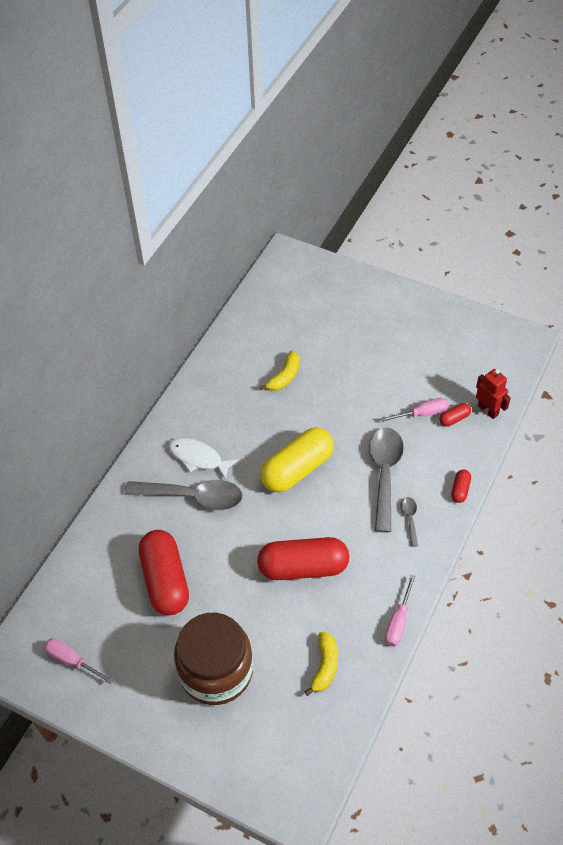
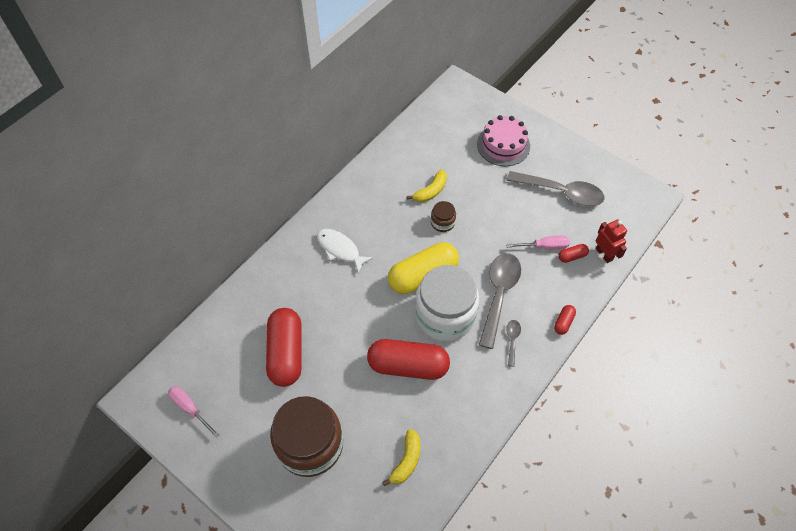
camera: 10 degrees right, 5 degrees up
grey spoon [125,480,243,510] -> grey spoon moved to [507,171,604,206]
pink screwdriver [385,575,416,647] -> none
none -> white jar [415,265,479,341]
none -> brown jar [431,201,456,232]
none -> pink cake [477,115,530,166]

